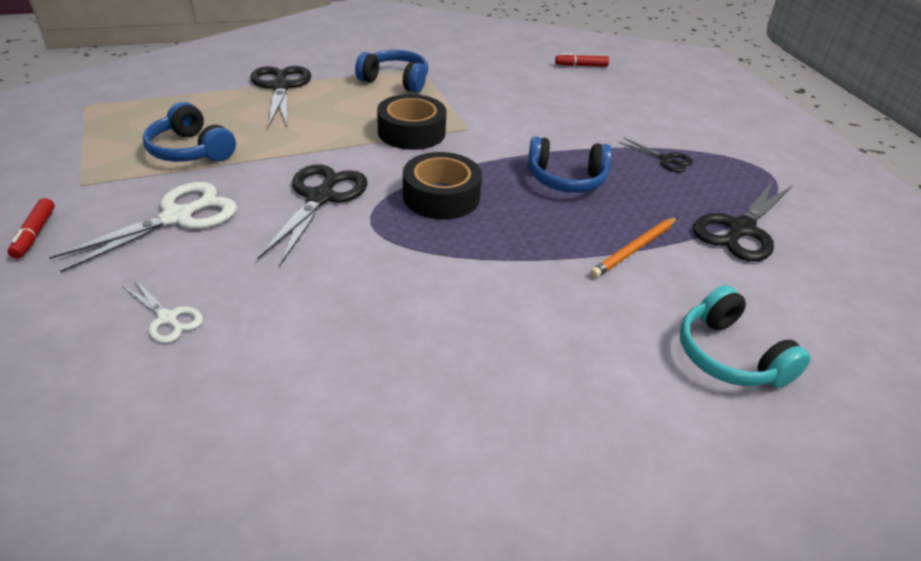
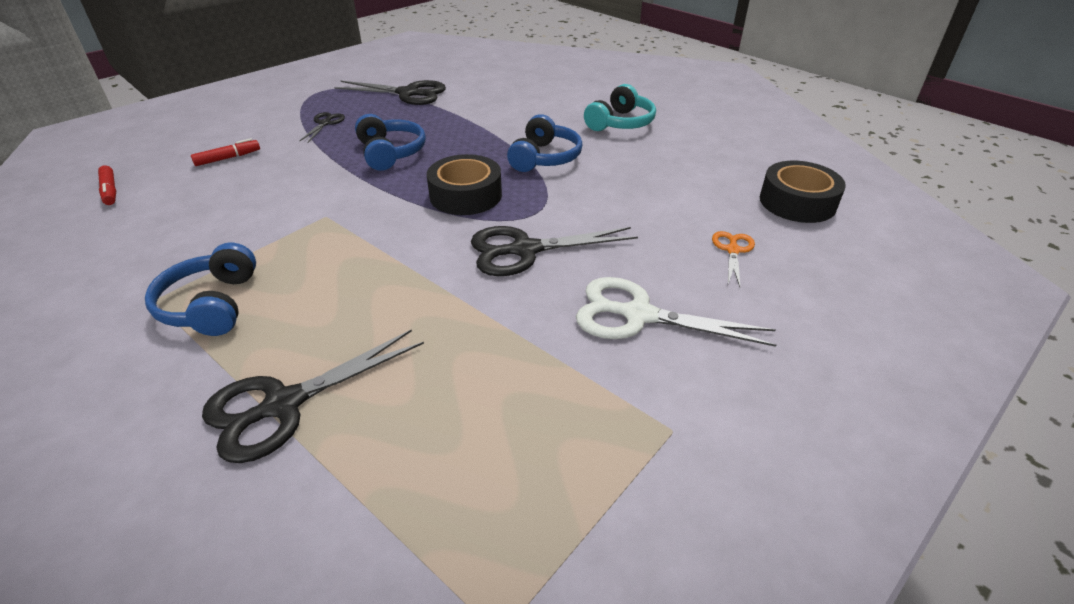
camera: 115 degrees left, 0 degrees up
red marker [8,198,55,259] -> red marker moved to [191,138,260,166]
white scissors [122,280,203,343] -> orange scissors [712,231,755,287]
blue headphones [143,102,236,162] -> blue headphones moved to [507,114,582,172]
black tape [377,94,446,150] -> black tape moved to [760,161,846,223]
orange pencil [590,217,677,278] -> none
turquoise headphones [680,285,811,388] -> turquoise headphones moved to [584,84,656,131]

